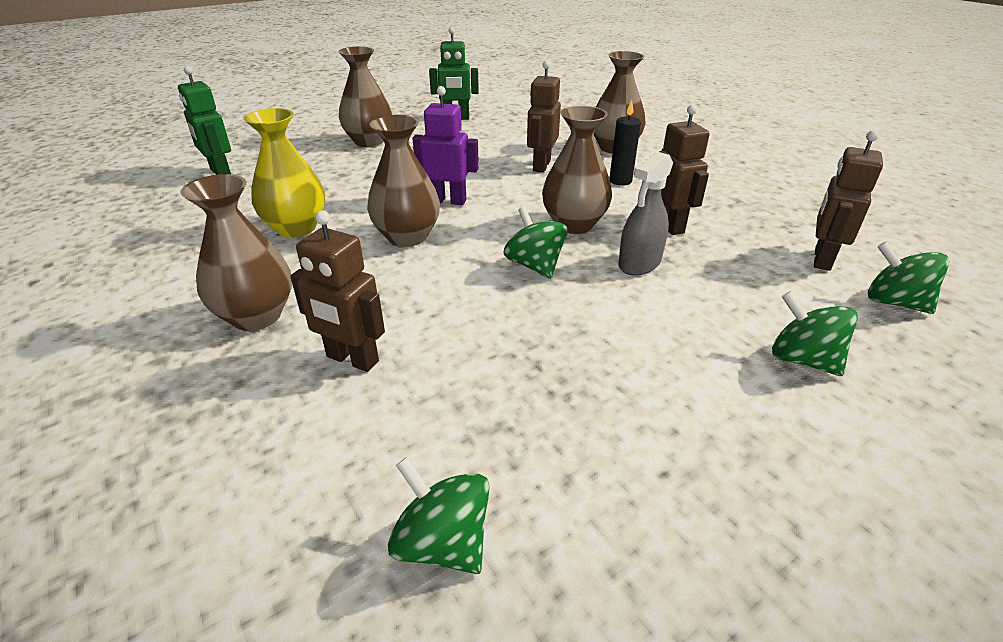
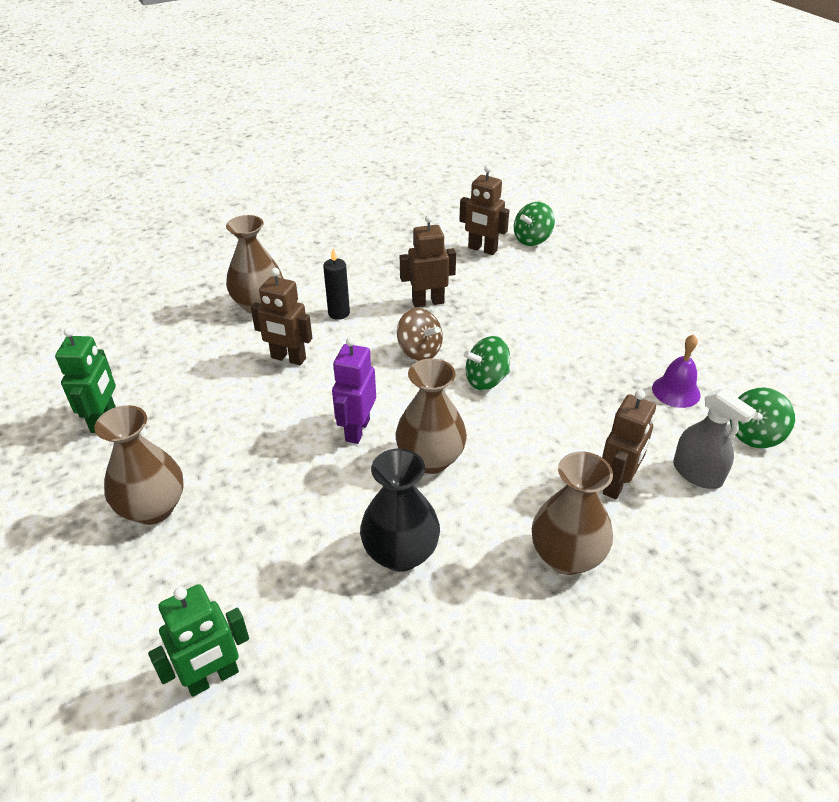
camera: 85 degrees left, 5 degrees up
yellow vase [244,108,325,238] -> black vase [360,449,440,572]
brown vase [542,106,612,234] -> brown spinning top [397,308,443,361]
grey spray bottle [618,152,673,275] -> grey spray bottle moved to [673,389,756,489]
green spinning top [772,291,858,376] -> none
none -> purple bell [652,334,701,408]

